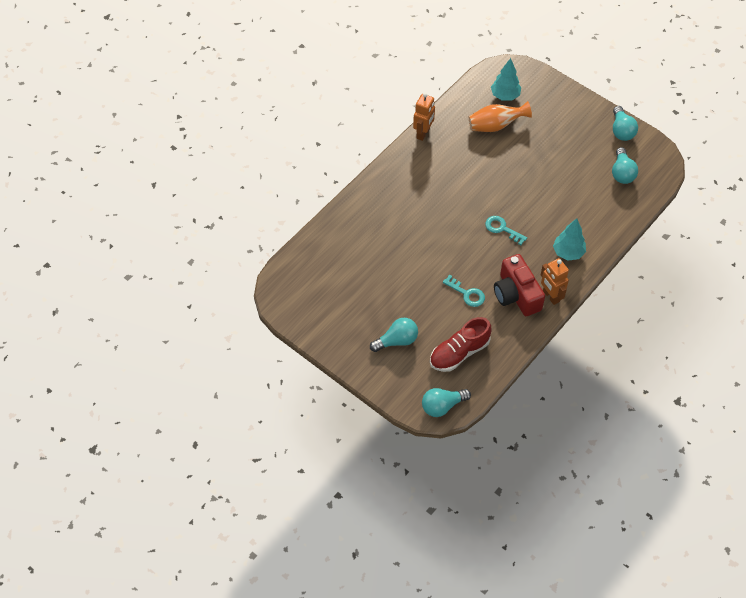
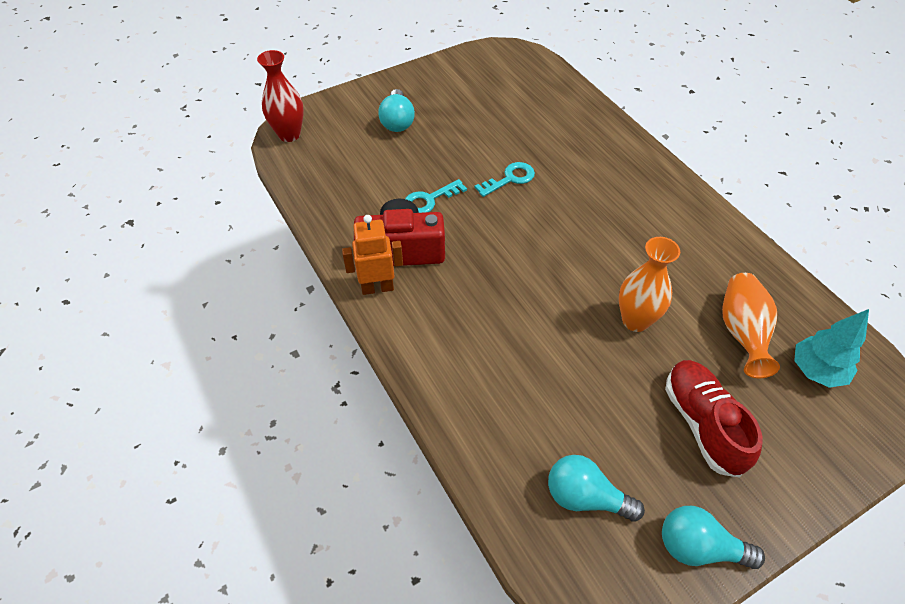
camera: 110 degrees right, 5 degrees down
orange robot [413,93,435,141] -> none
turquoise light bulb [422,388,471,417] -> red vase [257,50,304,142]
red shoe [430,317,491,372] -> red shoe moved to [665,360,763,478]
turquoise key [485,216,527,245] -> turquoise key moved to [474,162,535,197]
turquoise tree [553,218,586,260] -> none
none -> orange vase [619,237,680,332]

